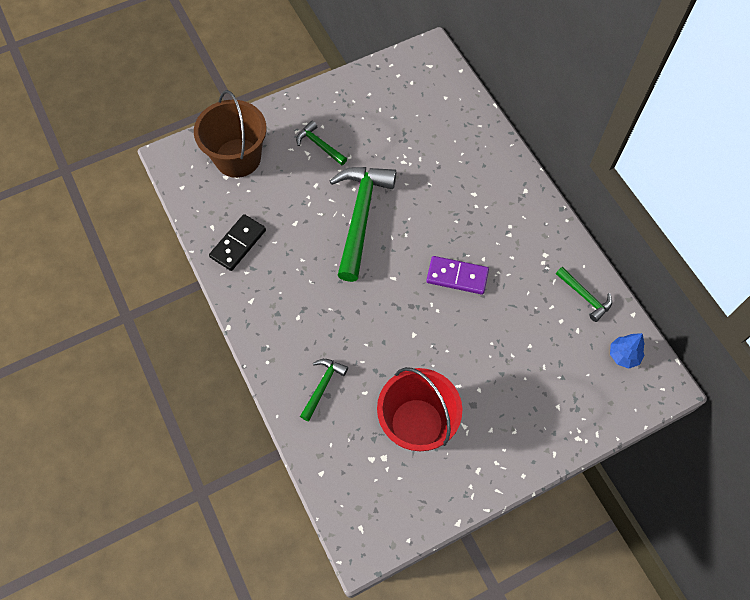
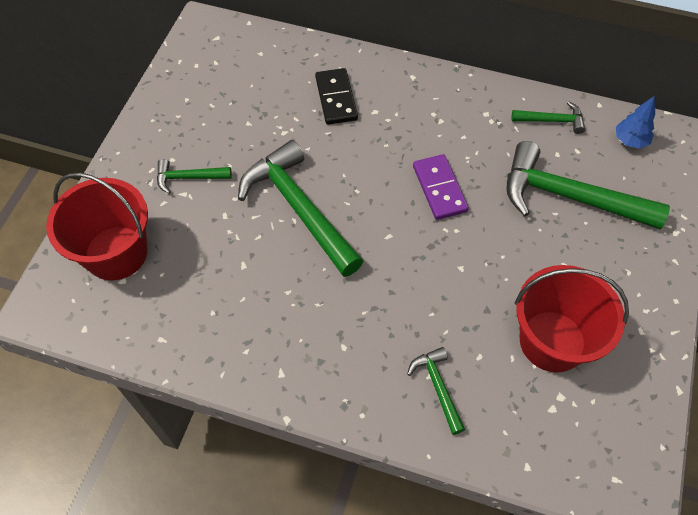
camera: 45 degrees left, 5 degrees down
brown bucket [194,90,267,178] -> red bucket [46,173,148,281]
black domino [209,214,266,271] -> black domino moved to [315,68,358,125]
purple domino [426,256,489,295] -> purple domino turned 75 degrees counterclockwise [413,154,469,220]
none -> green hammer [506,141,670,229]

